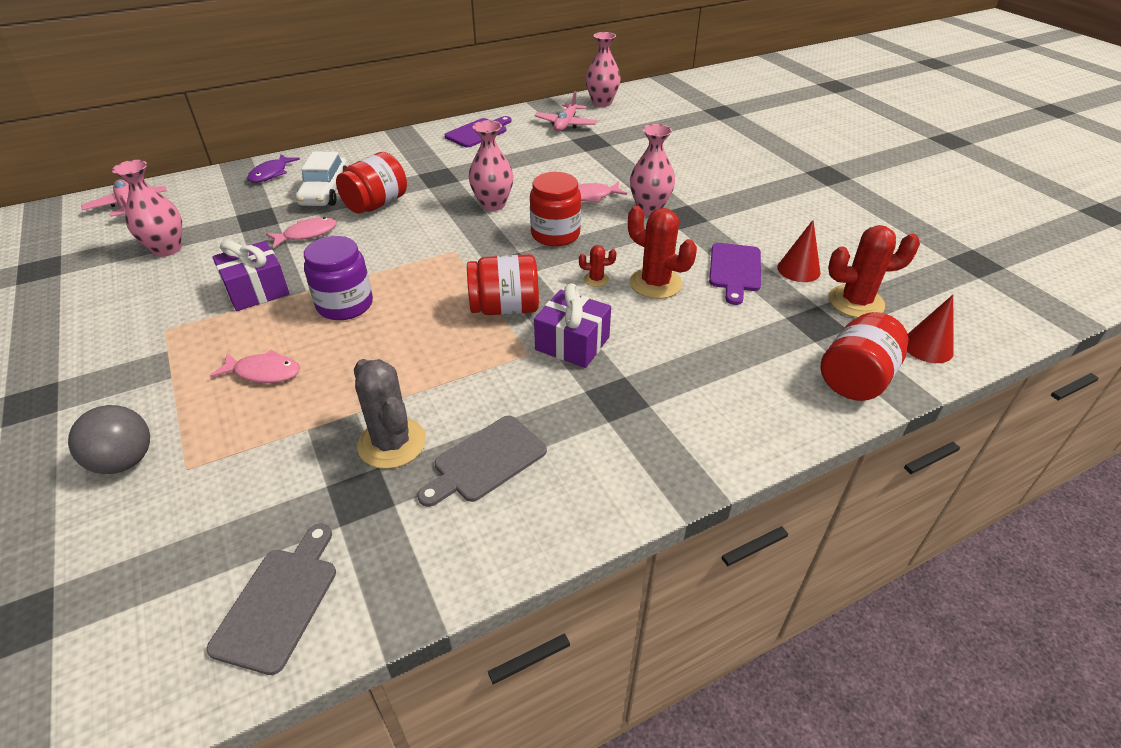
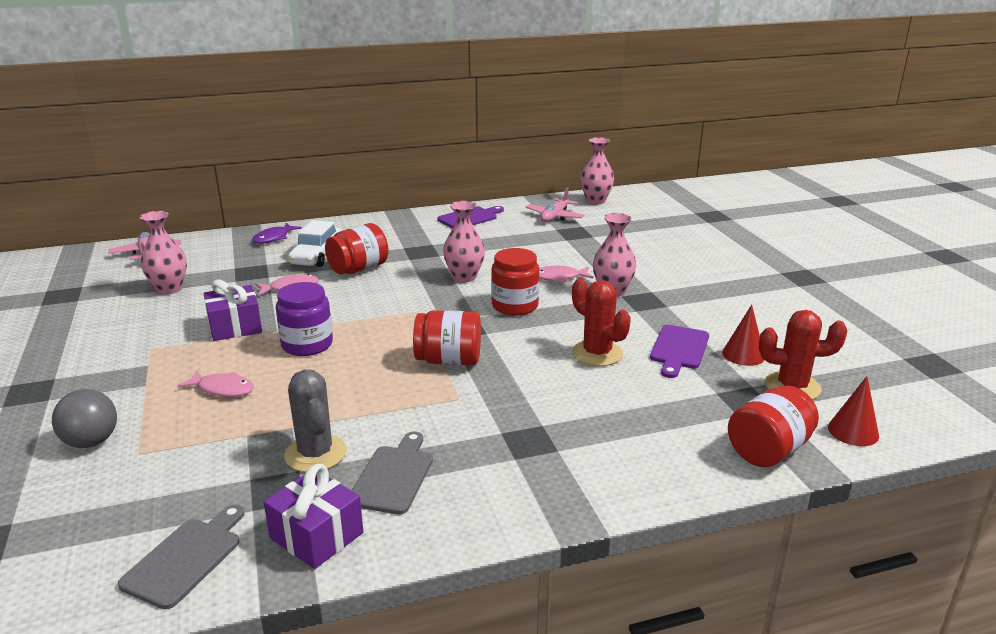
camera: 10 degrees right, 15 degrees down
grey cutting board [417,416,547,507] -> grey cutting board turned 135 degrees clockwise [352,431,433,515]
purple gift [534,283,611,368] -> purple gift moved to [264,464,363,569]
red cactus [579,245,616,287] -> none

